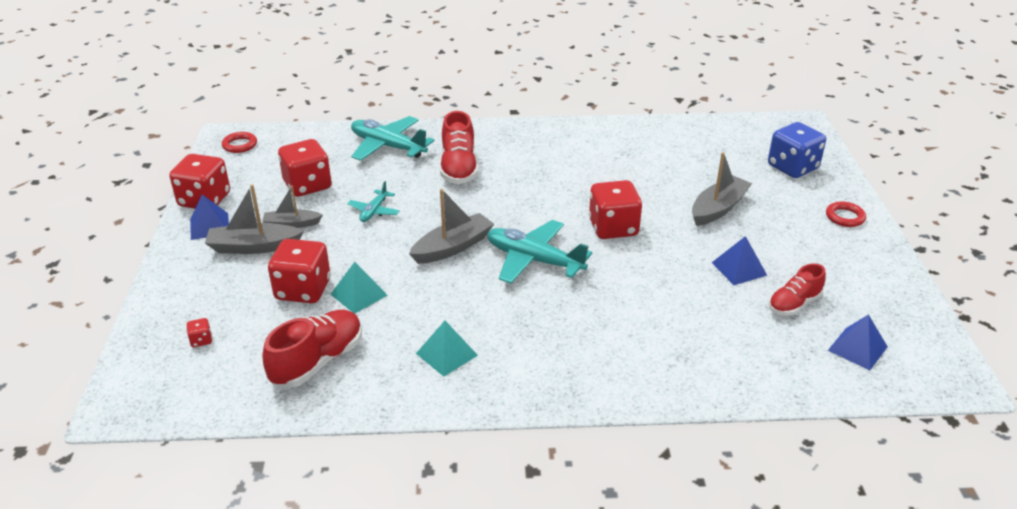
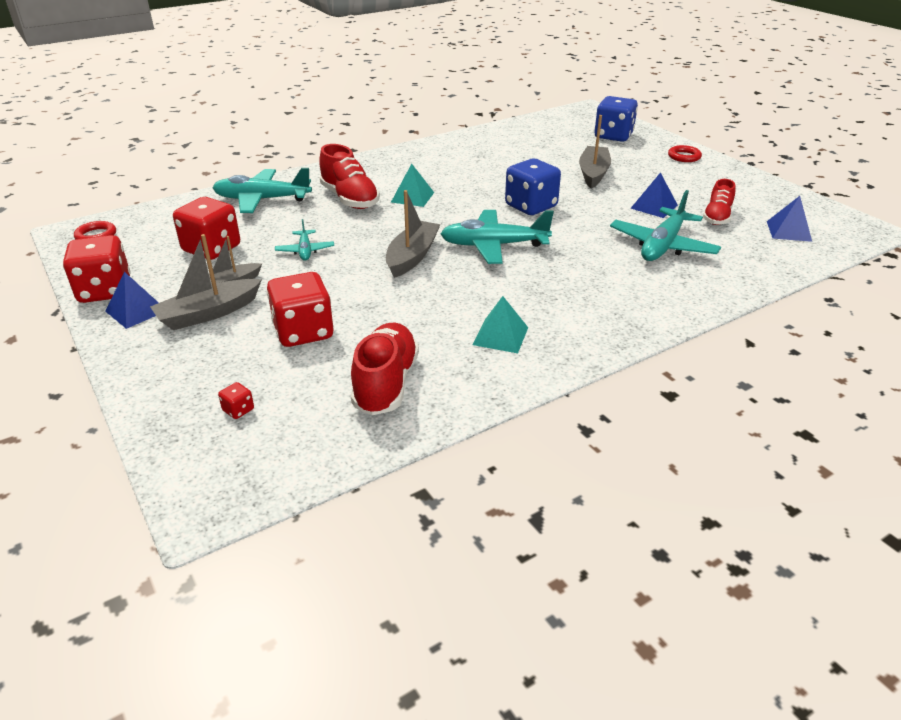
camera: 30 degrees left, 0 degrees up
turquoise pyramid [330,262,388,314] -> turquoise pyramid moved to [391,164,434,207]
red dice [589,180,642,239] -> blue dice [505,159,561,215]
none -> turquoise plane [610,190,721,261]

